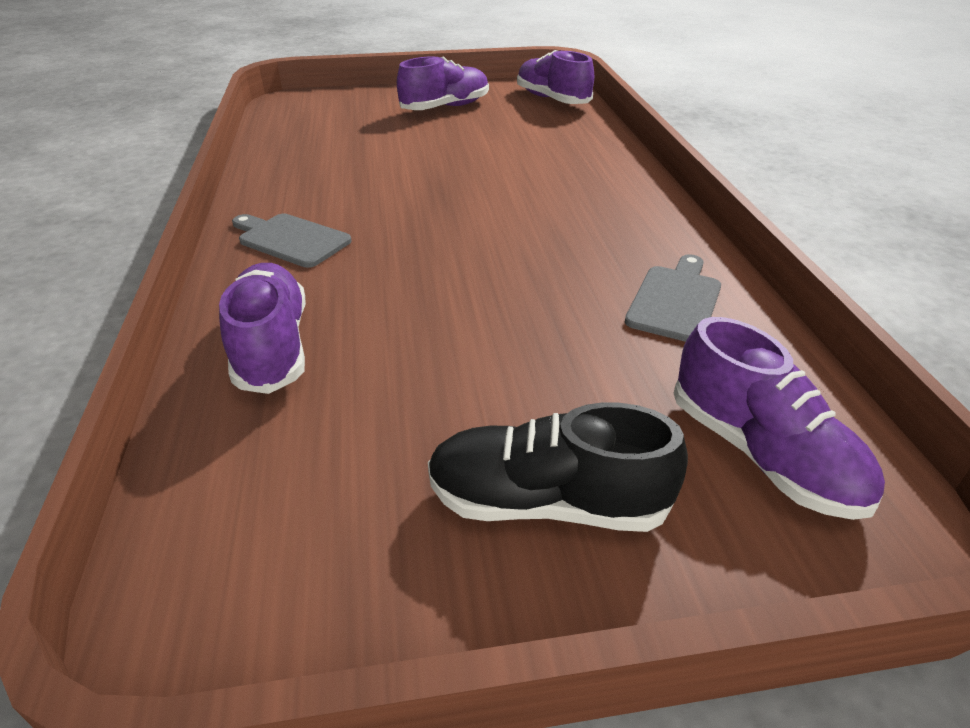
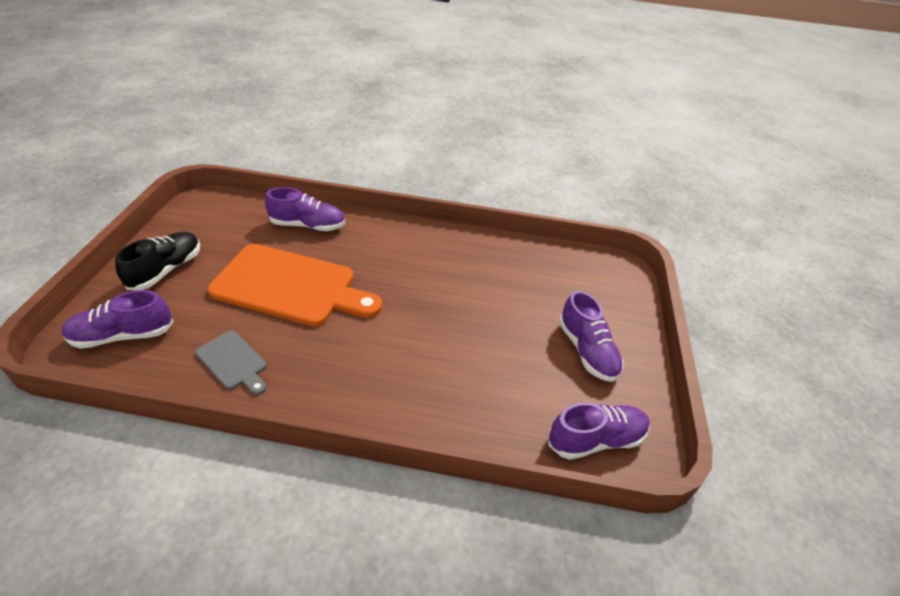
camera: 105 degrees right, 5 degrees up
grey cutting board [232,214,351,268] -> none
none -> orange cutting board [208,244,382,326]

